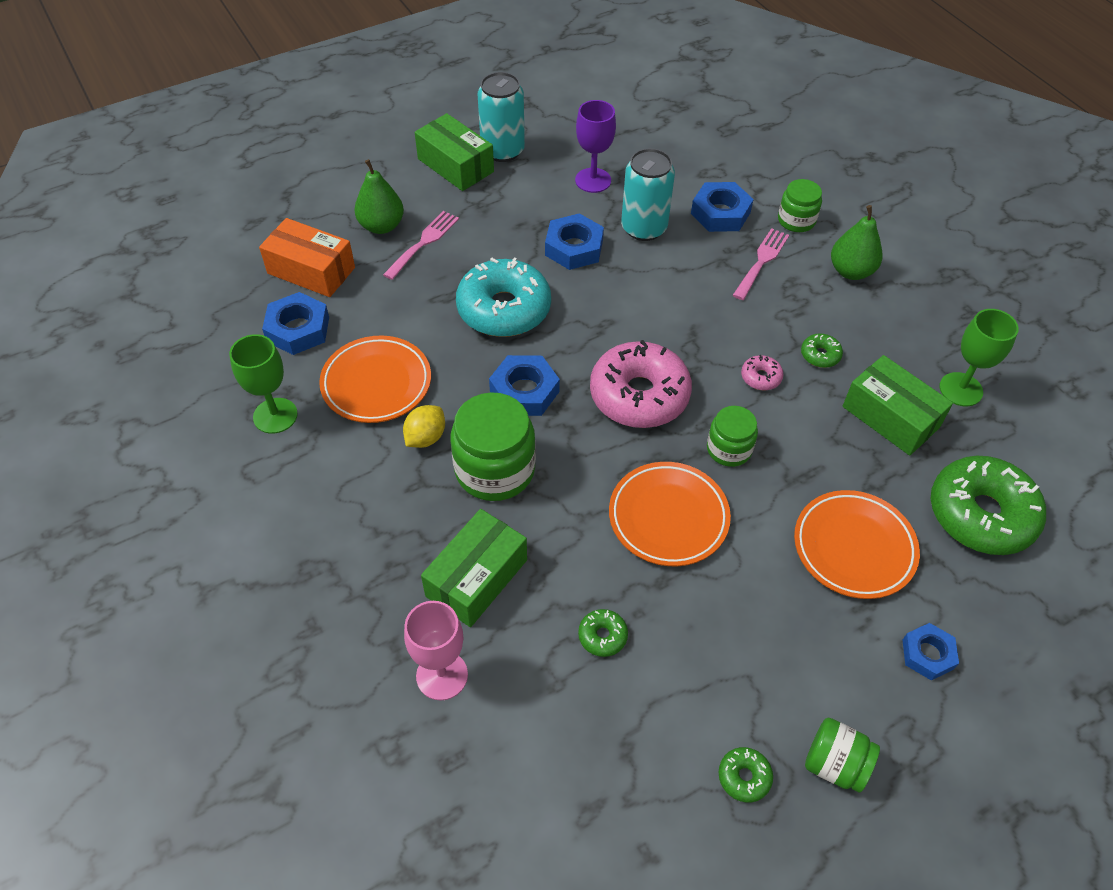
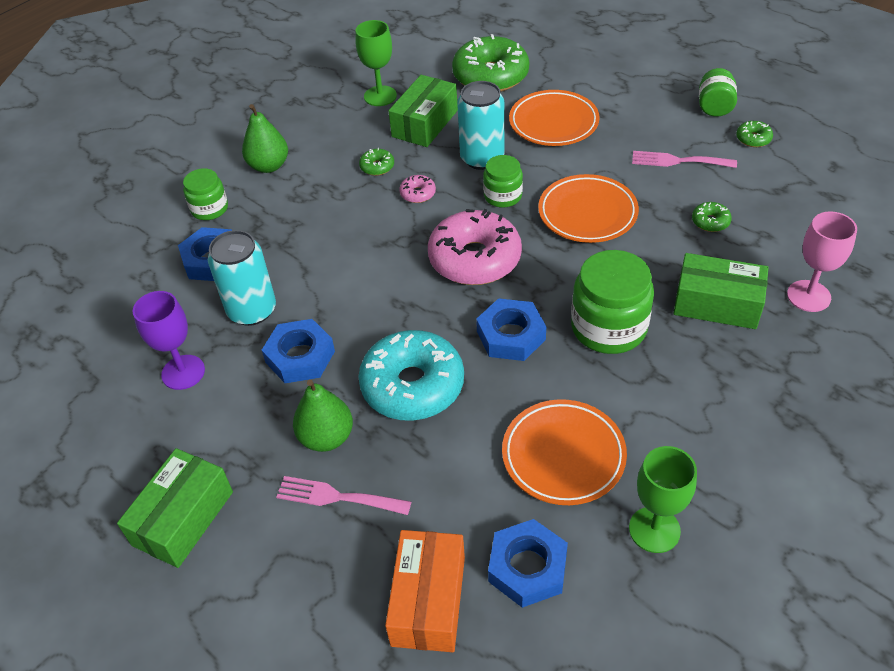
camera: 105 degrees left, 5 degrees down
green pear [355,159,404,234] -> green pear moved to [293,380,353,452]
yellow lemon [403,405,445,448] -> none
turquoise can [478,72,525,162] -> turquoise can moved to [457,81,505,170]
pink fork [733,228,789,300] -> pink fork moved to [632,151,737,168]
blue nut [903,623,959,680] -> none

